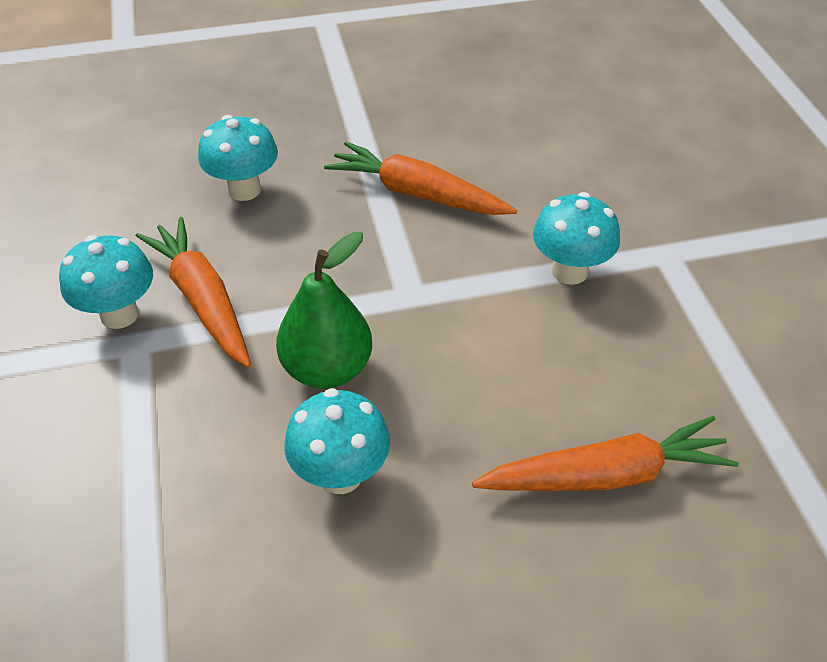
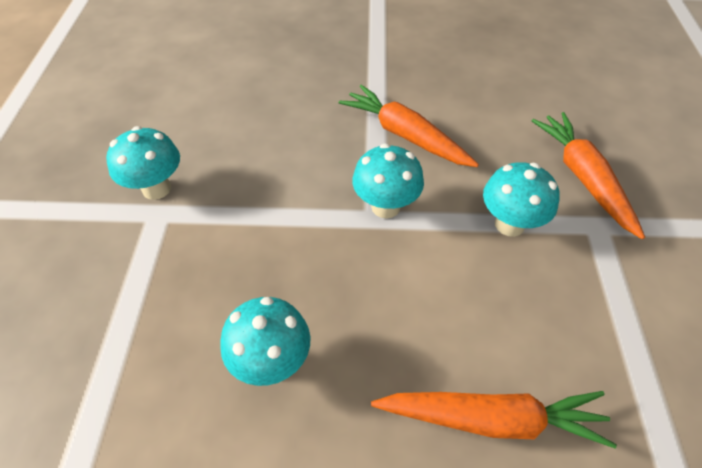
camera: 15 degrees right, 5 degrees up
orange carrot [136,217,251,368] -> orange carrot moved to [532,112,645,239]
turquoise mushroom [198,115,278,201] -> turquoise mushroom moved to [352,143,424,219]
green pear [276,232,372,389] -> none

